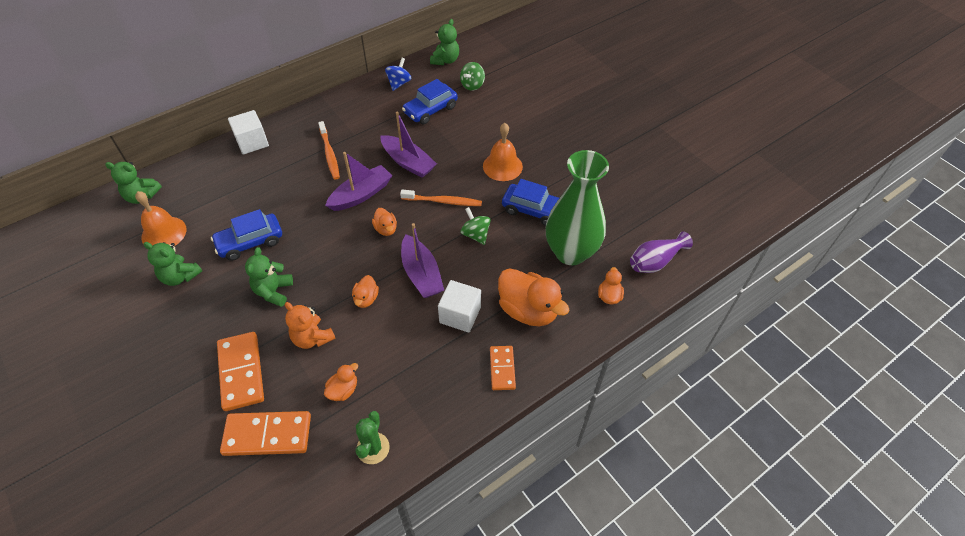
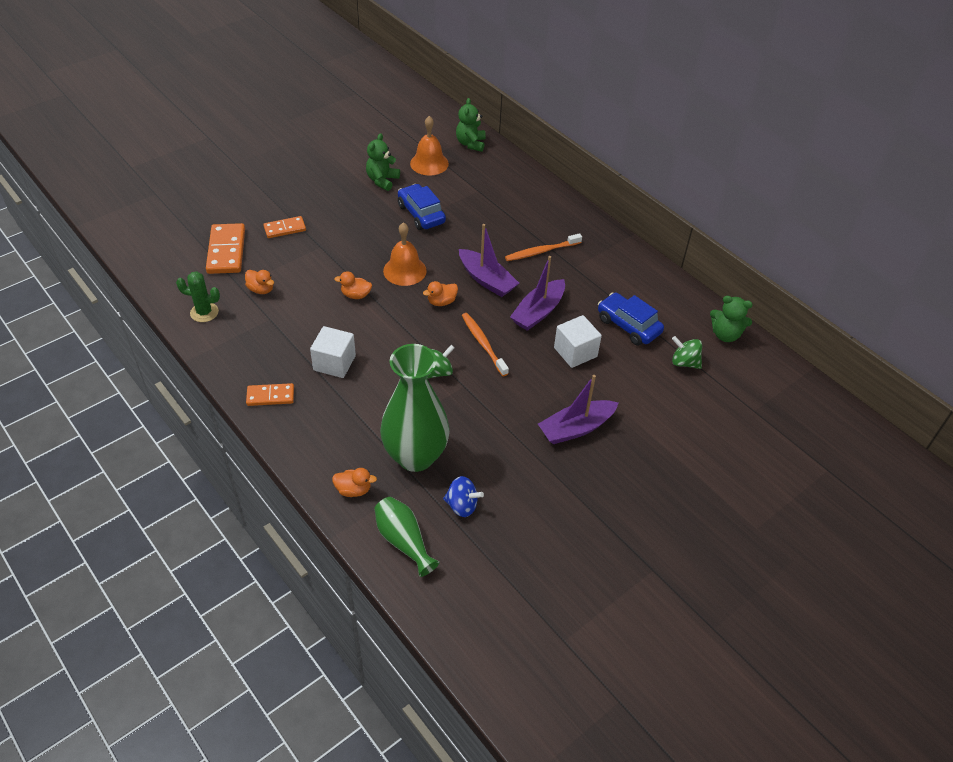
camera: 85 degrees right, 5 degrees down
orange domino [217,332,264,411] -> orange domino [263,216,306,238], size x0.60
white cube [228,110,269,155] -> white cube moved to [554,315,602,368]
green teddy bear [245,247,293,307] -> none
orange teddy bear [285,302,336,349] -> none
blue spinning top [385,58,411,91] -> blue spinning top moved to [443,476,484,517]
orange toothbrush [400,190,482,206] -> orange toothbrush turned 150 degrees clockwise [462,313,509,376]
purple boat [401,223,444,298] -> purple boat moved to [538,375,619,444]
orange bell [483,123,523,181] -> orange bell moved to [383,223,427,286]
orange duck [498,268,569,326] -> none
blue car [502,179,559,226] -> none
purple vase [630,231,693,273] -> green vase [374,497,439,577]

